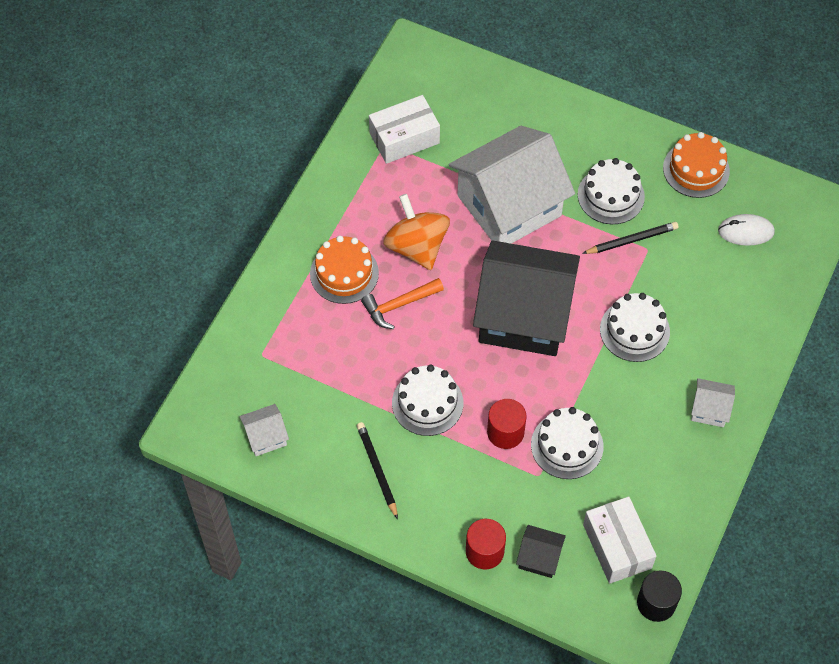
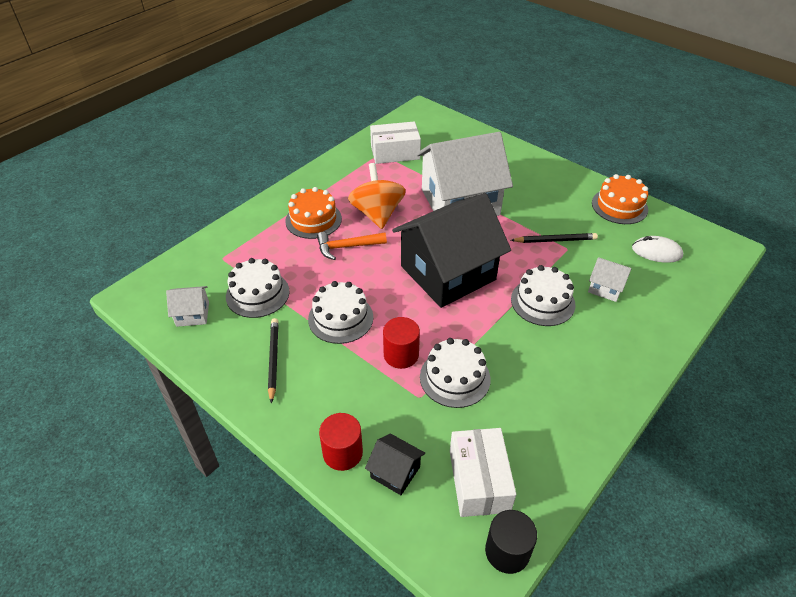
camera: 15 degrees right, 15 degrees down
black house [473,240,580,356] -> black house turned 60 degrees counterclockwise [392,193,511,308]
white cake [578,158,645,224] -> white cake moved to [226,258,290,318]
white house [691,378,735,427] -> white house moved to [588,257,632,302]

